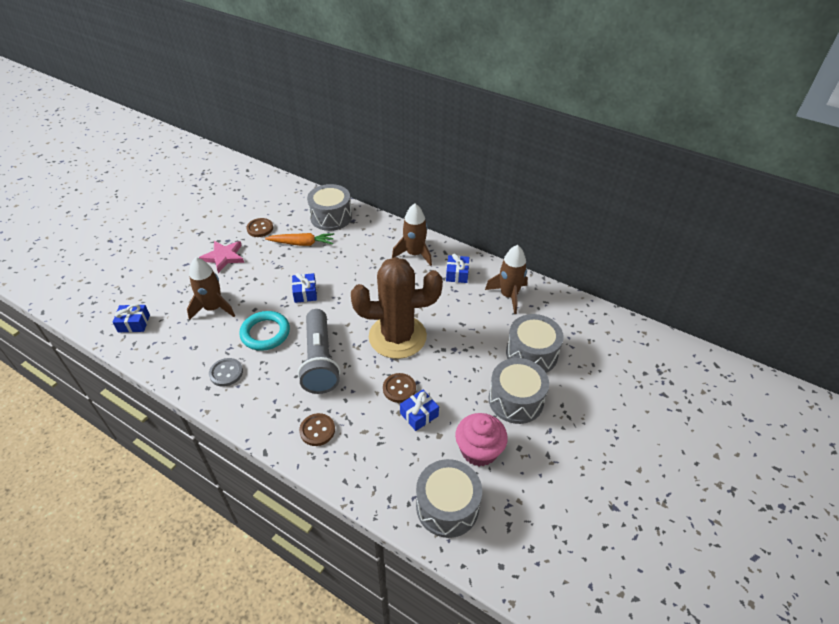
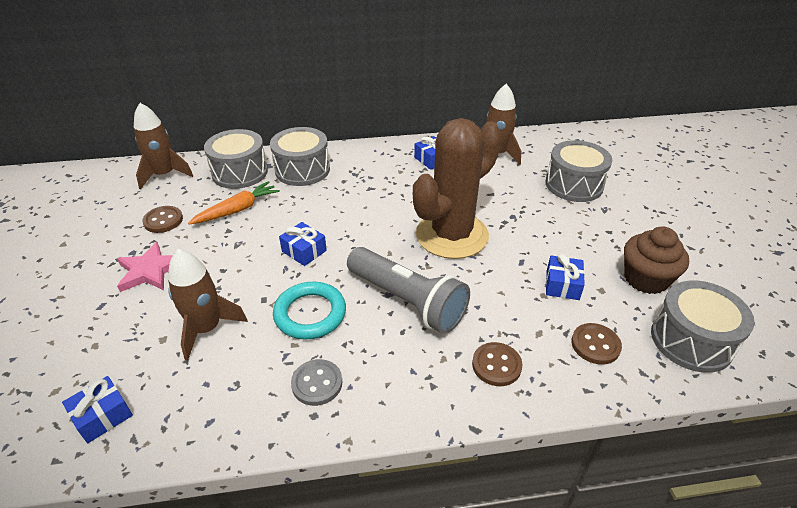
camera: 40 degrees left, 5 degrees down
brown button [383,373,416,403] -> brown button moved to [571,323,622,365]
brown rocket [392,203,432,266] -> brown rocket moved to [134,103,193,189]
pink cupcake [455,413,508,466] -> brown cupcake [624,226,689,294]
grey drum [489,358,549,424] -> grey drum moved to [270,127,330,186]

